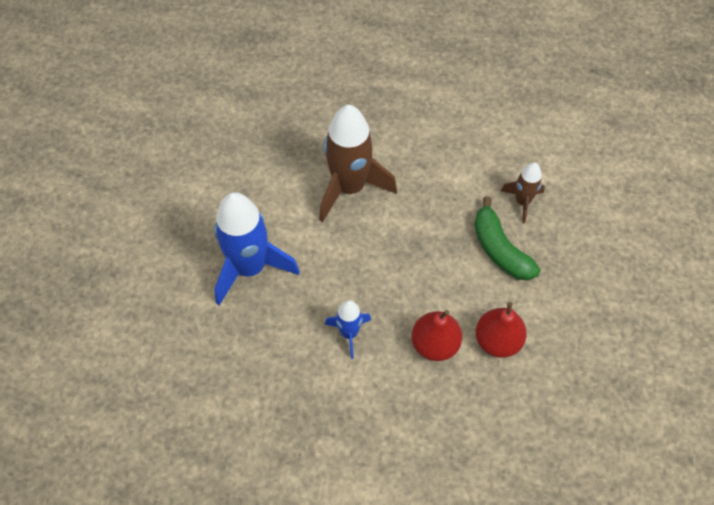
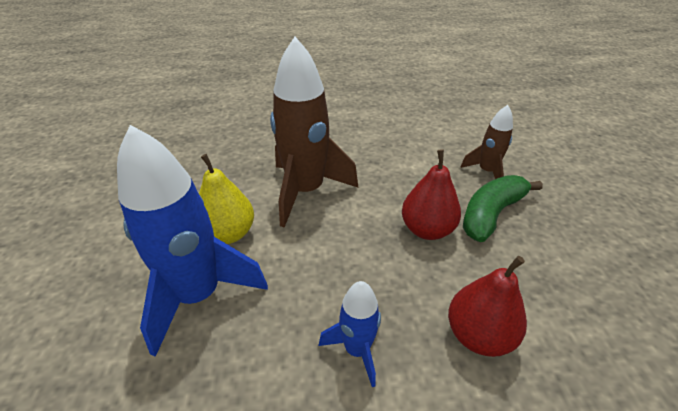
camera: 15 degrees left, 20 degrees down
green banana [474,196,541,280] -> green banana turned 90 degrees clockwise [463,175,543,242]
red pear [476,302,527,358] -> red pear moved to [402,149,461,240]
none -> yellow pear [199,154,254,244]

